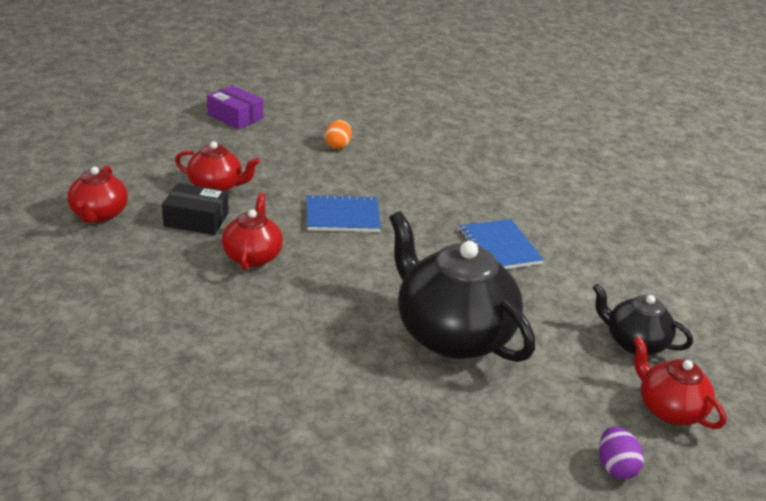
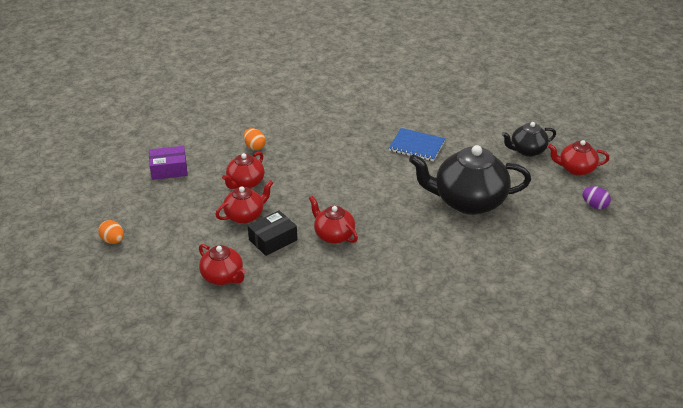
camera: 45 degrees left, 5 degrees up
blue notebook [307,194,381,232] -> none
none -> orange egg [98,220,124,244]
none -> red teapot [222,152,265,189]

